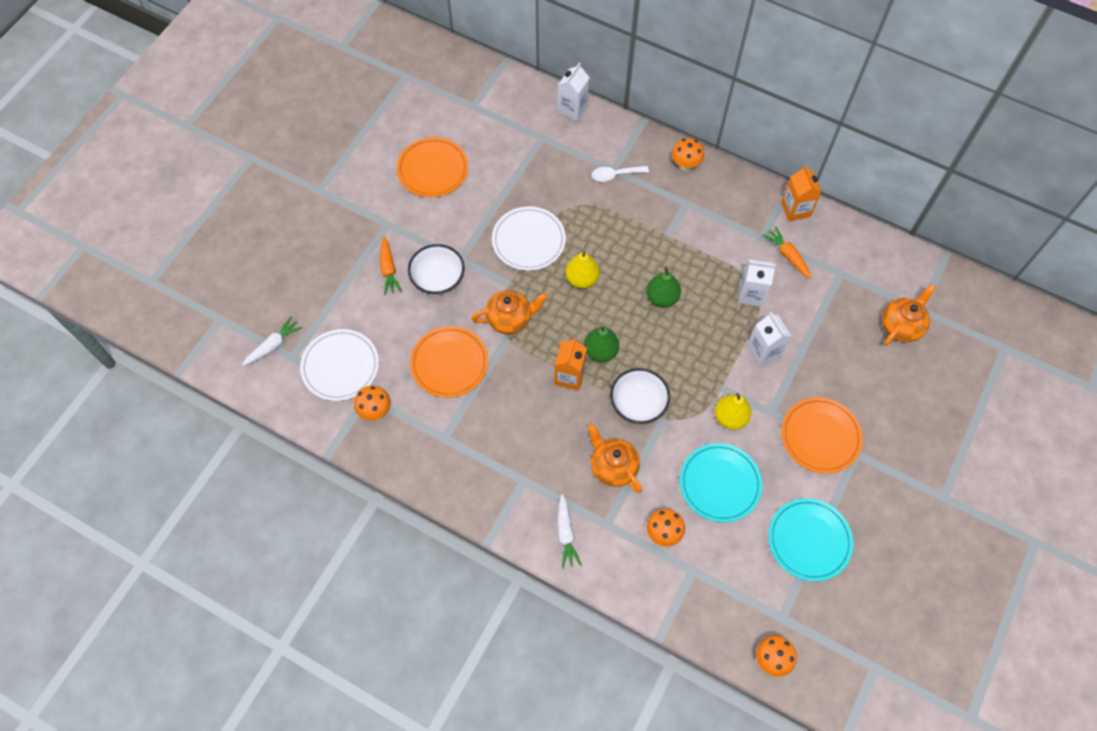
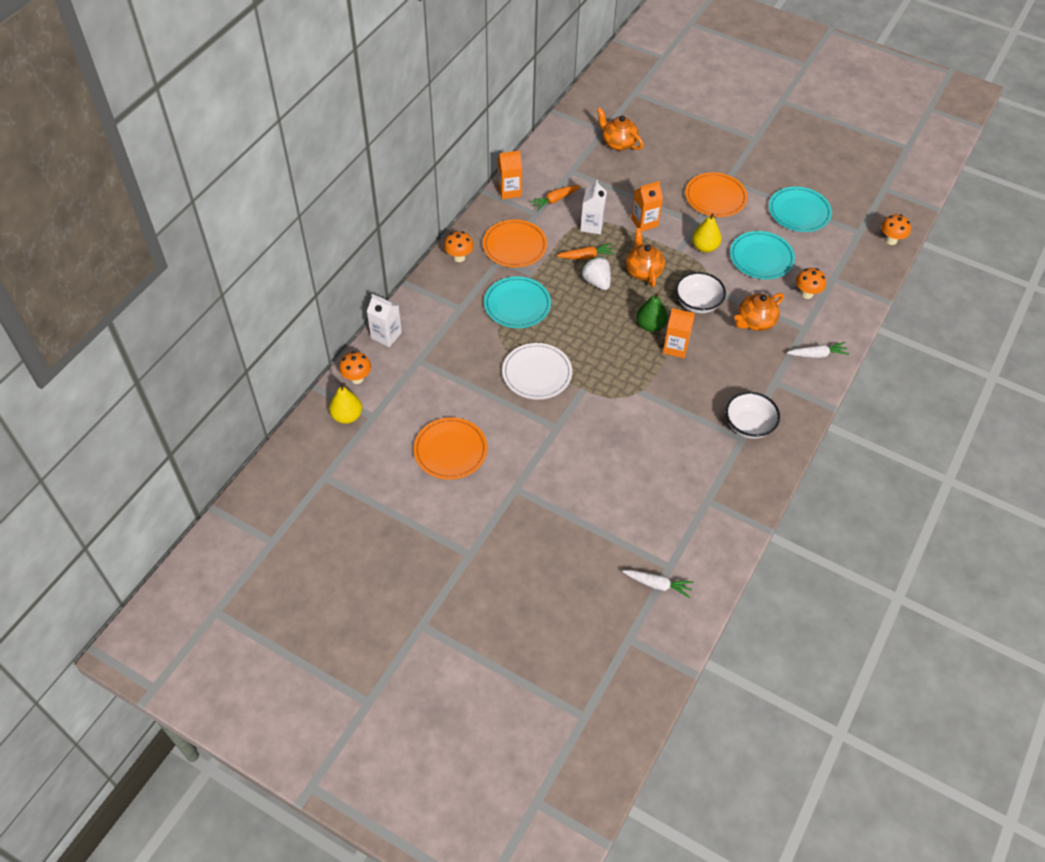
camera: 90 degrees left, 10 degrees down
white carrot [242,316,303,366] -> white carrot turned 150 degrees clockwise [623,570,694,598]
white plate [300,329,379,401] -> none
orange mushroom [354,386,390,421] -> orange mushroom moved to [339,351,371,384]
orange carrot [380,236,402,295] -> orange carrot moved to [557,243,615,259]
white bowl [408,244,465,295] -> white bowl moved to [725,392,780,439]
orange plate [410,326,488,398] -> orange plate moved to [483,220,547,267]
orange teapot [471,290,548,334] -> orange teapot moved to [626,228,665,287]
yellow pear [565,251,600,289] -> yellow pear moved to [329,382,362,424]
white spoon [592,166,649,182] -> none
green pear [646,267,681,308] -> white strawberry [581,257,611,290]
white carton [747,312,792,366] -> orange carton [631,181,663,232]
none -> turquoise plate [484,276,551,328]

